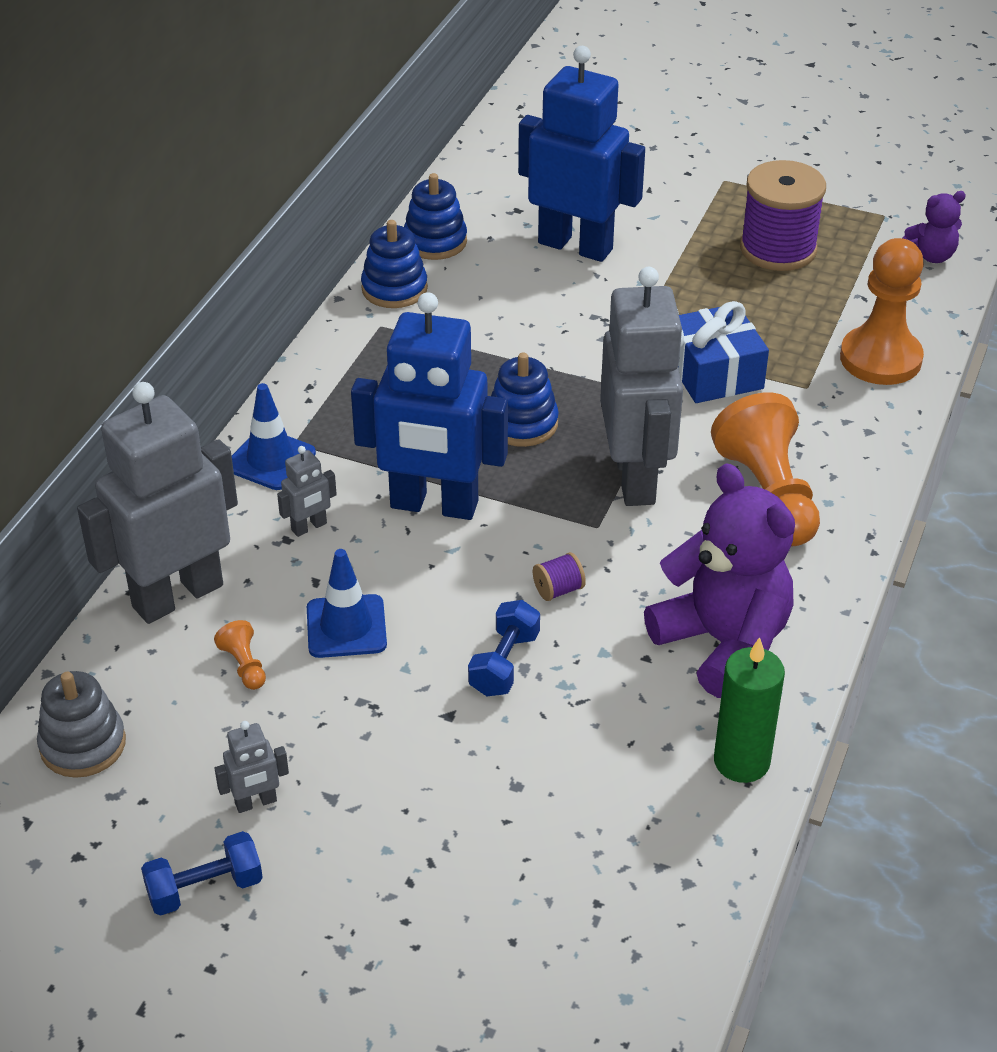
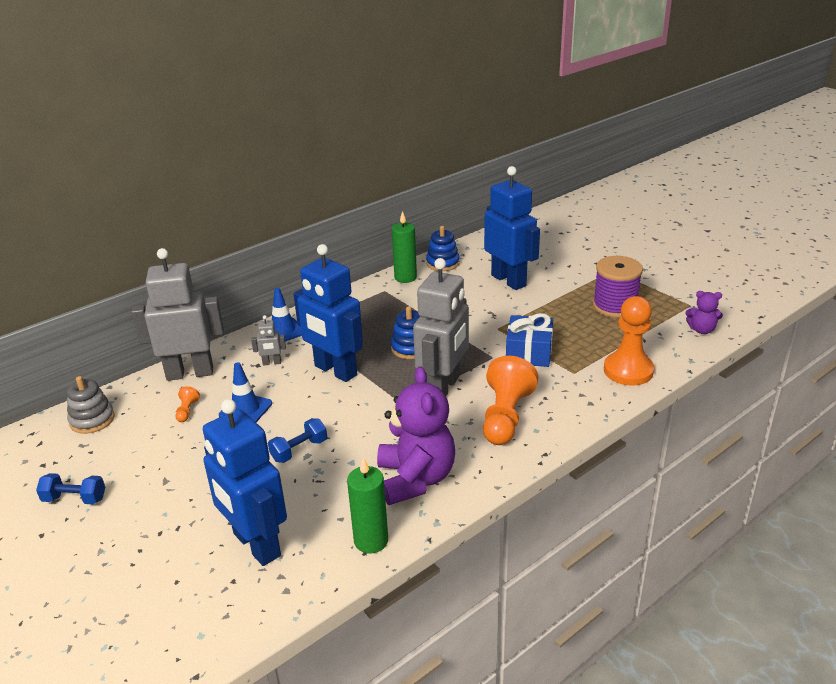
camera: 30 degrees right, 10 degrees down
grey robot [215,721,289,813] -> none
blue stacking toy [361,220,428,308] -> green candle [392,211,417,283]
purple spool [533,552,586,601] -> none
none -> blue robot [203,399,287,566]

